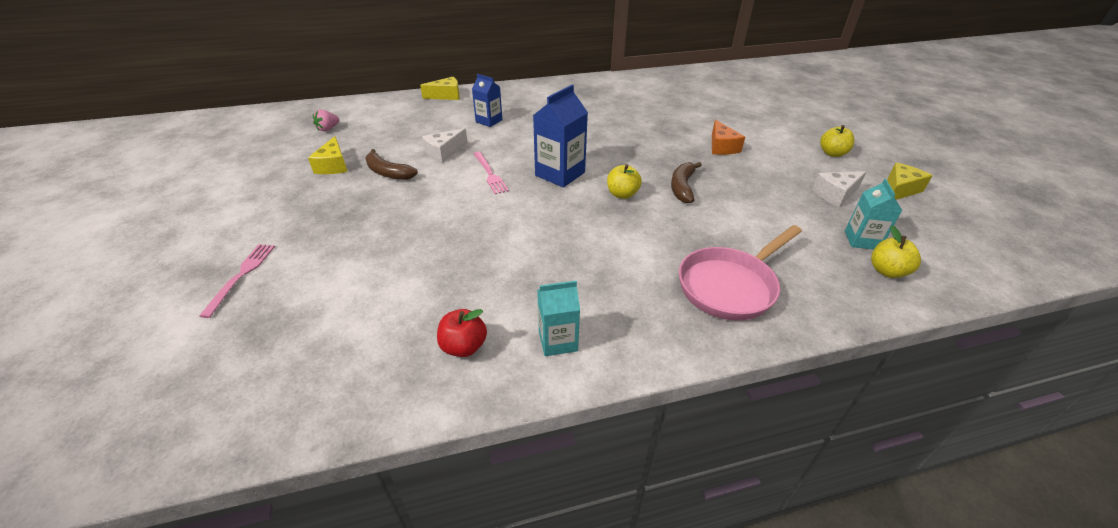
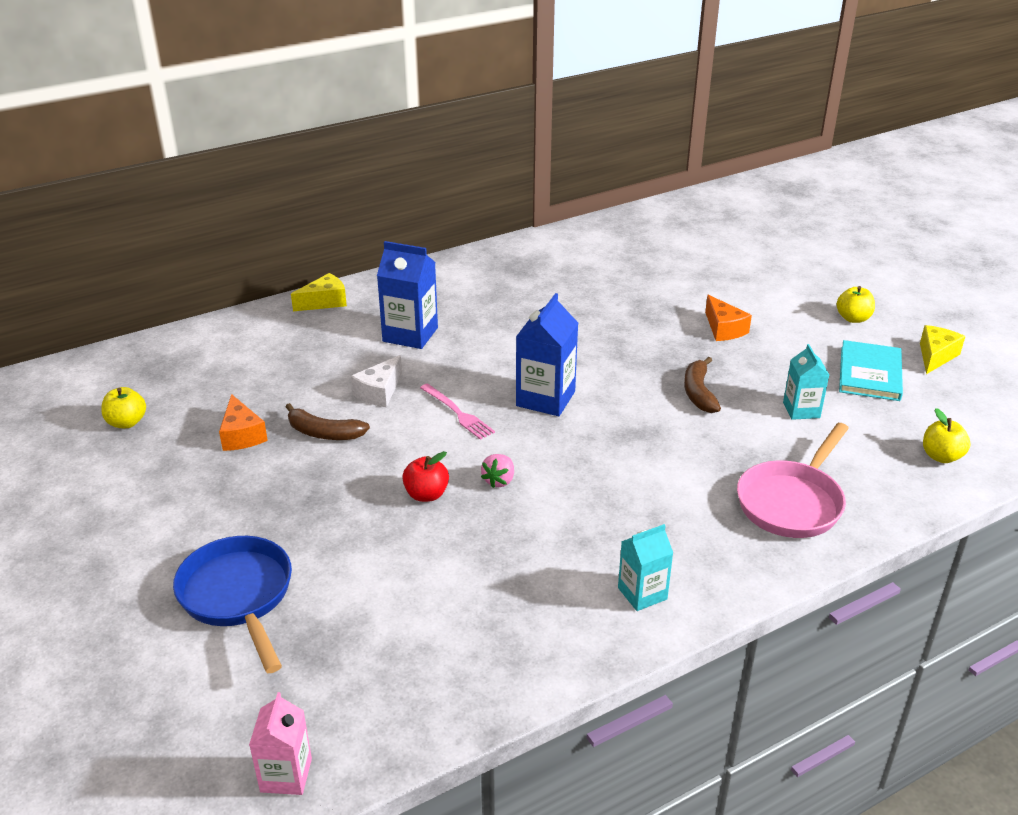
camera: 15 degrees left, 5 degrees down
pink fork [199,244,275,318] -> blue pan [173,536,292,673]
yellow cheese [308,136,348,174] -> orange cheese [219,394,268,451]
pink strawberry [313,109,339,132] -> pink strawberry moved to [481,454,514,488]
red apple [437,309,487,357] -> red apple moved to [402,451,449,502]
blue carton [472,74,502,127] -> blue carton [377,241,438,349], size x1.59
yellow apple [607,164,642,199] -> yellow apple moved to [101,387,146,428]
white cheese [812,171,866,207] -> turquoise book [839,340,903,401]
turquoise carton [845,179,902,250] -> turquoise carton moved to [783,344,829,420]
none -> pink carton [249,692,312,795]

